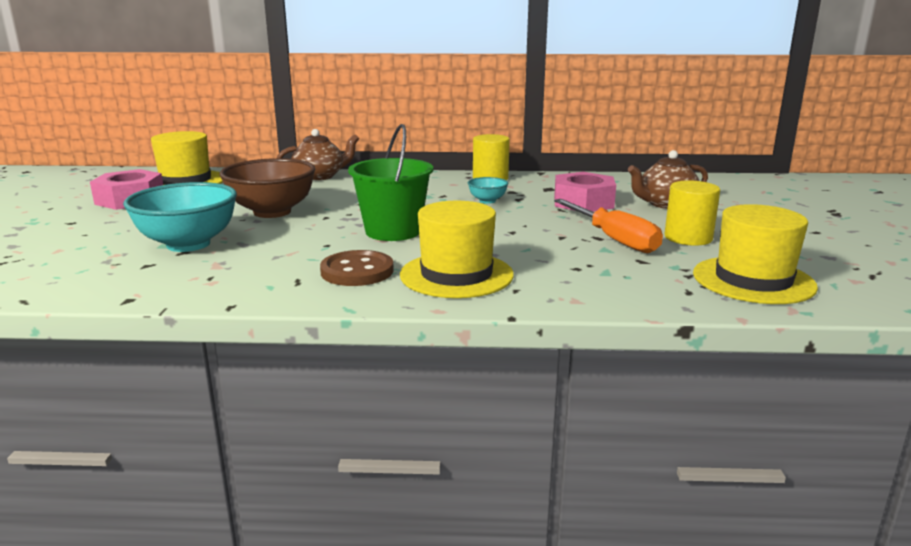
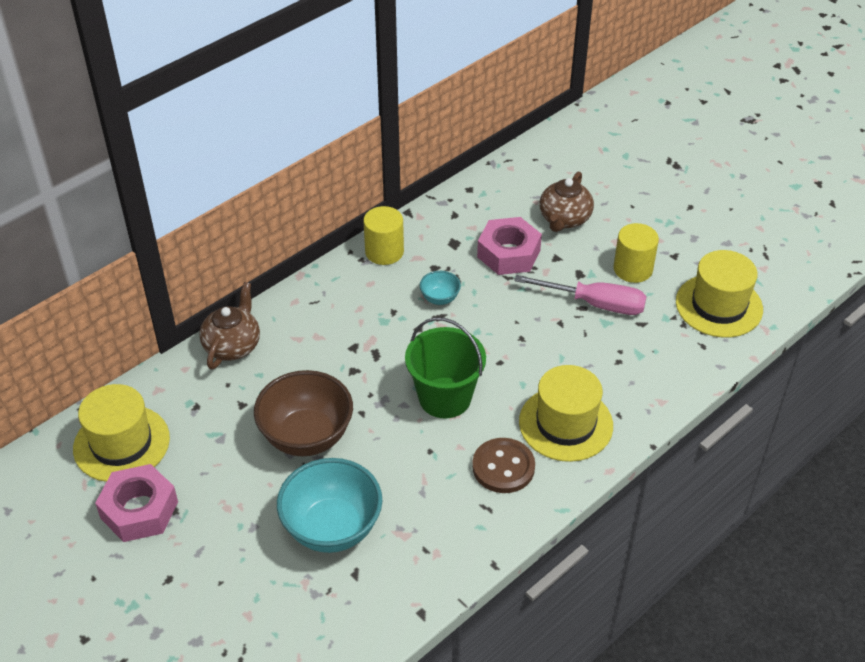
camera: 45 degrees left, 25 degrees up
orange screwdriver [554,199,663,253] -> pink screwdriver [514,275,647,315]

